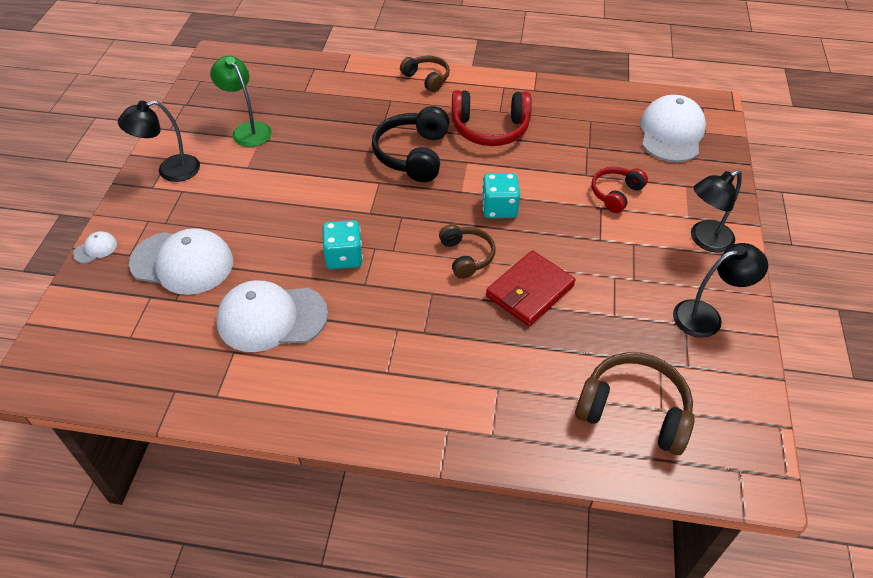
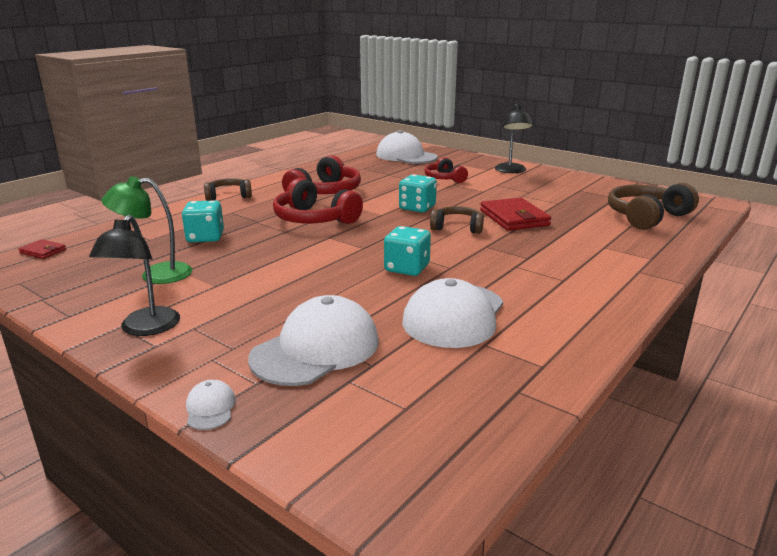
camera: 60 degrees left, 25 degrees down
black headphones [372,106,450,182] -> red headphones [273,178,363,224]
black lamp [673,243,768,338] -> none
none -> red wallet [19,239,66,259]
none -> turquoise dice [182,200,224,242]

